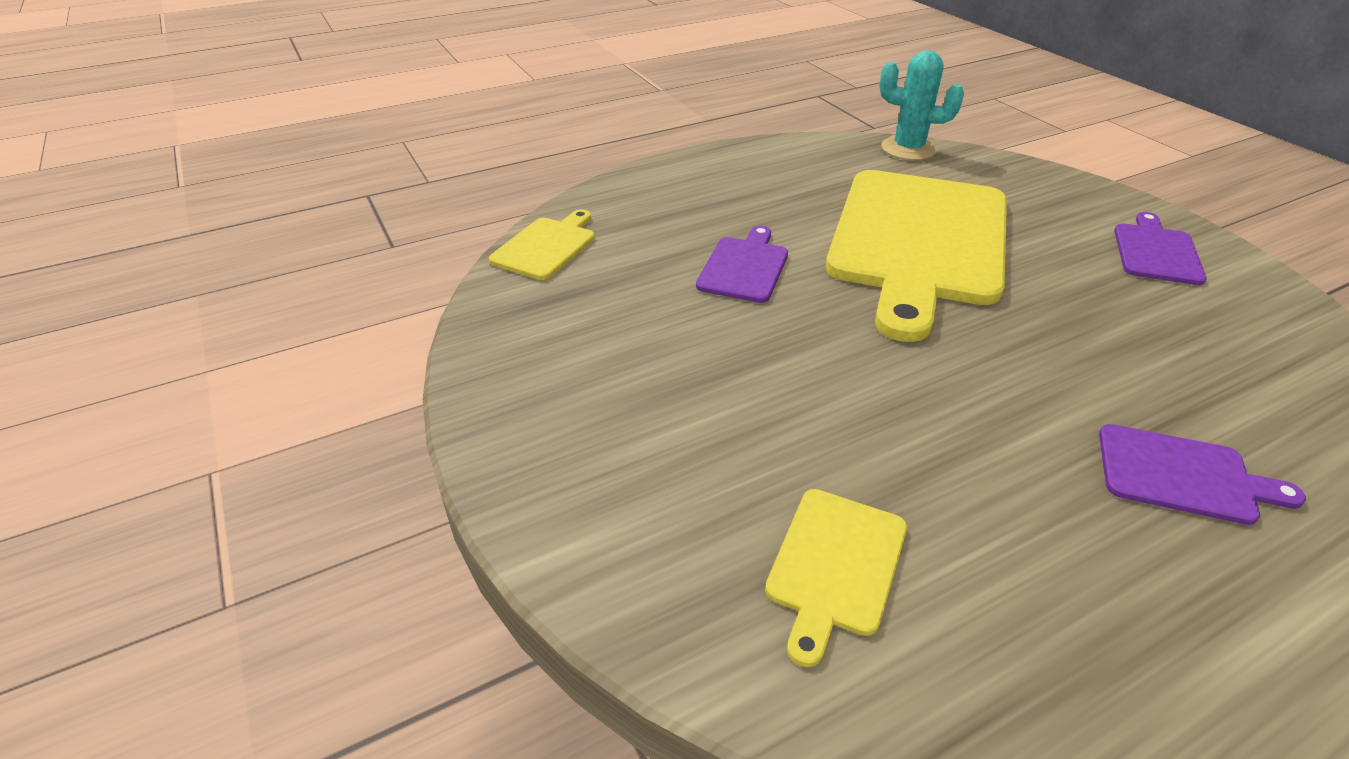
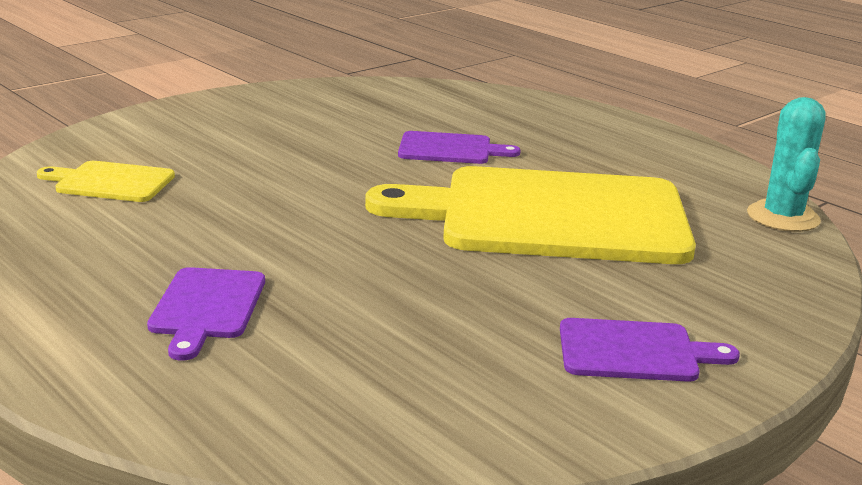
camera: 75 degrees right, 15 degrees down
yellow cutting board [489,209,595,280] -> none

